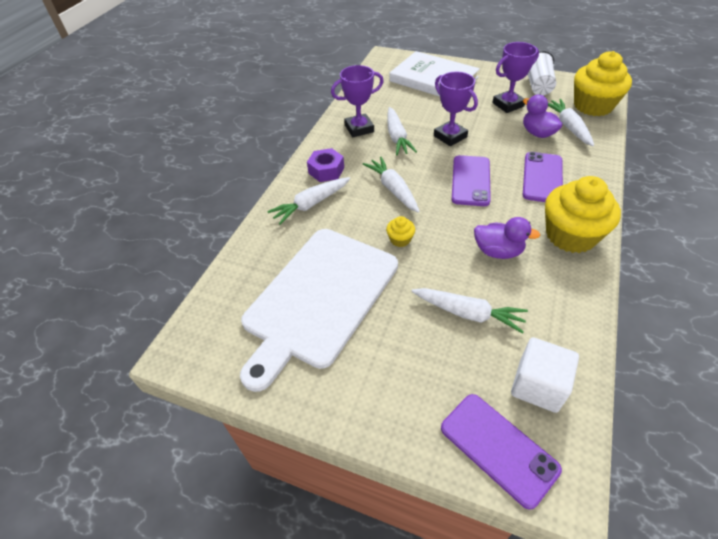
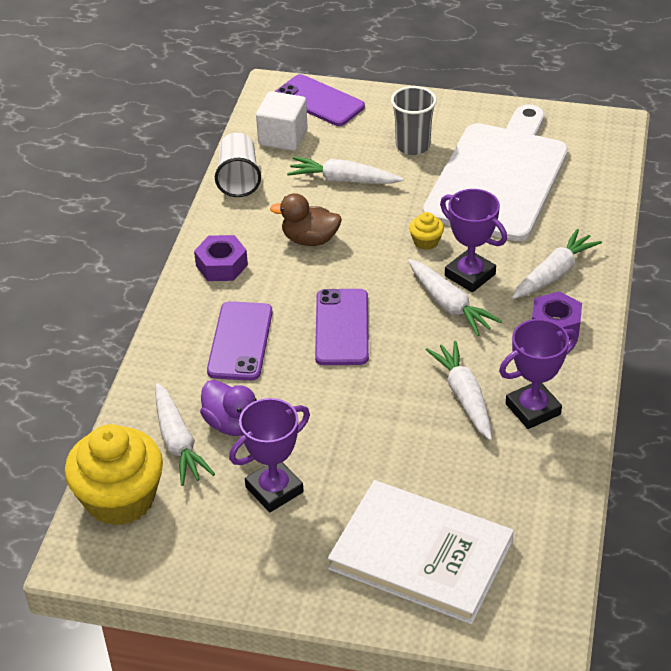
camera: 170 degrees right, 5 degrees down
purple trophy [434,72,478,146] -> purple trophy moved to [440,189,507,292]
purple duck [474,217,540,259] -> brown duck [270,193,342,246]
white cup [527,51,556,95] -> white cup moved to [215,133,261,197]
yellow cupcake [545,176,621,253] -> purple nut [194,235,248,281]
none -> grey cup [391,86,437,155]

